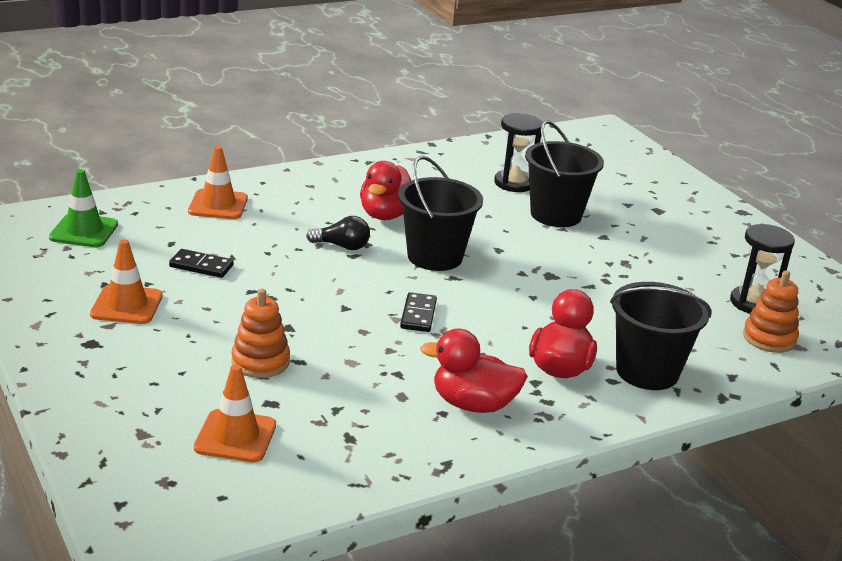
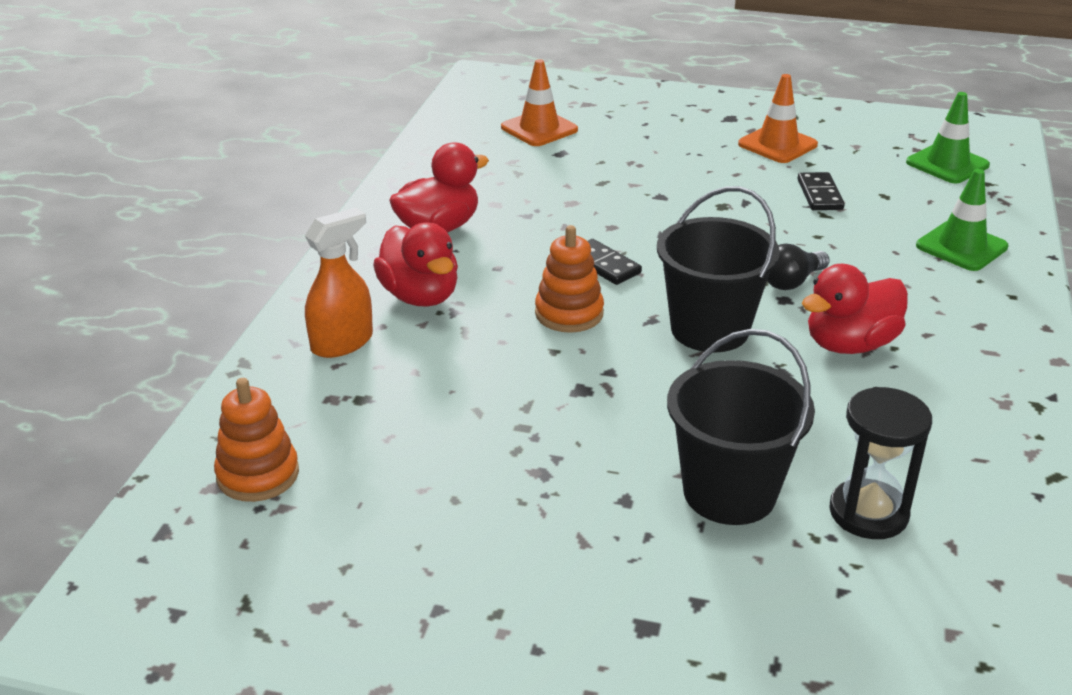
camera: 135 degrees right, 5 degrees up
black domino [169,249,233,278] -> black domino turned 60 degrees counterclockwise [797,172,845,210]
orange traffic cone [188,146,248,219] -> green traffic cone [916,169,1009,271]
orange stacking toy [231,289,290,378] -> orange stacking toy moved to [535,225,604,333]
red duck [360,161,411,220] -> red duck turned 90 degrees counterclockwise [802,264,908,354]
black bucket [610,282,712,390] -> orange spray bottle [305,208,373,358]
black hourglass [730,224,795,314] -> none

